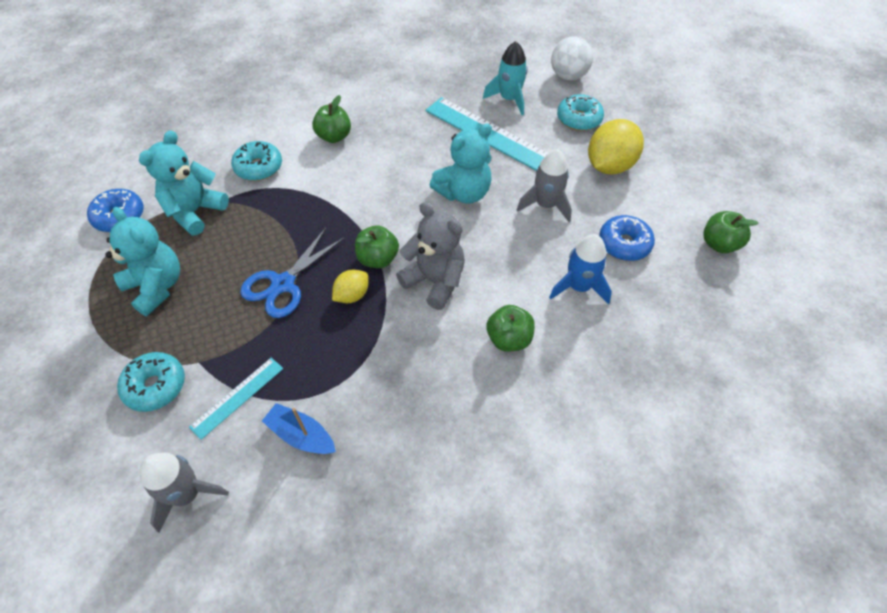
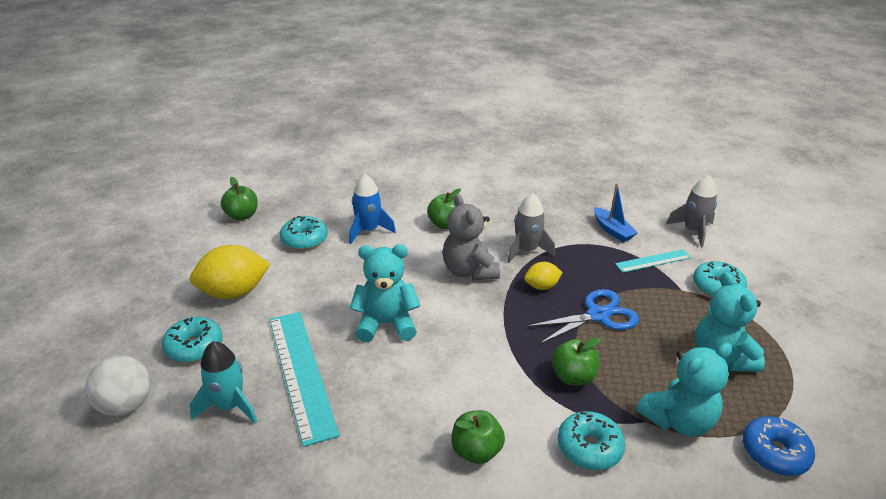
camera: 150 degrees left, 20 degrees down
green apple [355,225,399,268] -> green apple moved to [551,337,601,386]
grey rocket [517,149,572,222] -> grey rocket moved to [507,193,555,263]
blue donut [599,215,655,261] -> turquoise donut [280,216,328,250]

